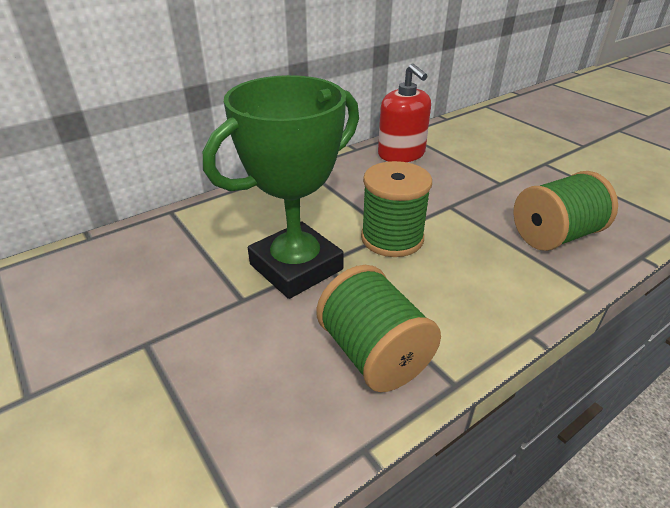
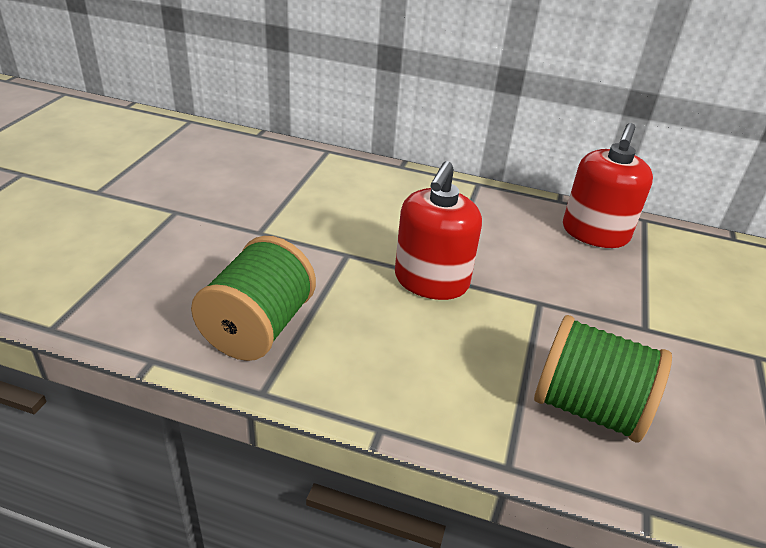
camera: 50 degrees right, 0 degrees up
green trophy [203,75,359,299] -> none
green spool [361,161,432,257] -> red soap dispenser [395,161,482,300]

